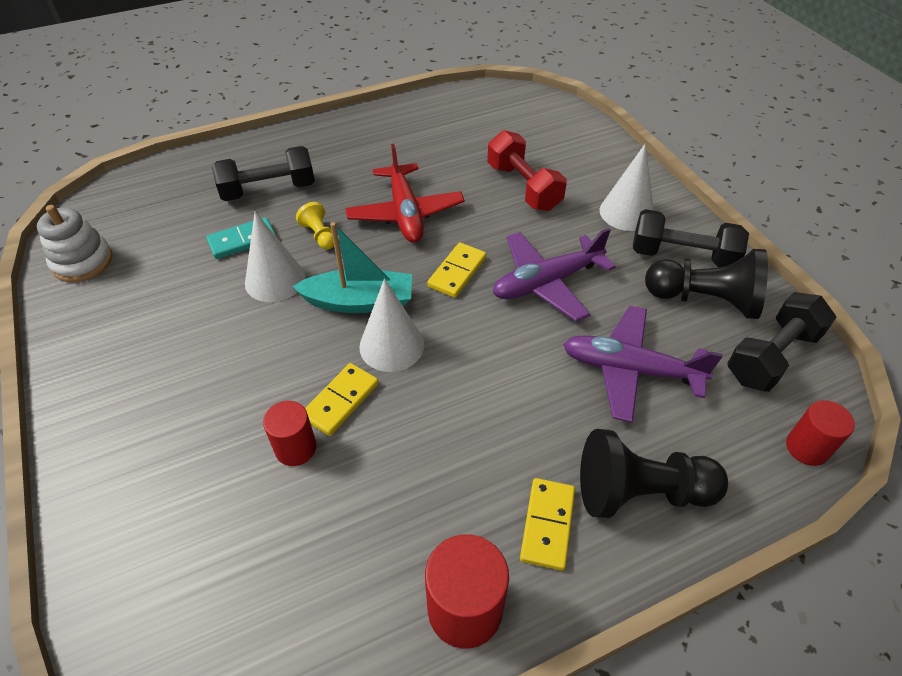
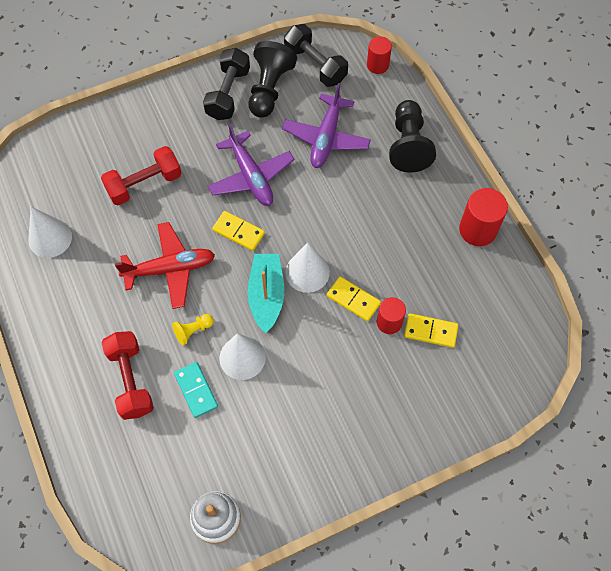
camera: 90 degrees left, 15 degrees up
black dumbbell [212,146,315,201] -> red dumbbell [101,331,154,420]
yellow domino [520,478,575,571] -> yellow domino moved to [404,313,458,348]
white cone [600,144,654,231] -> white cone moved to [28,207,72,258]

